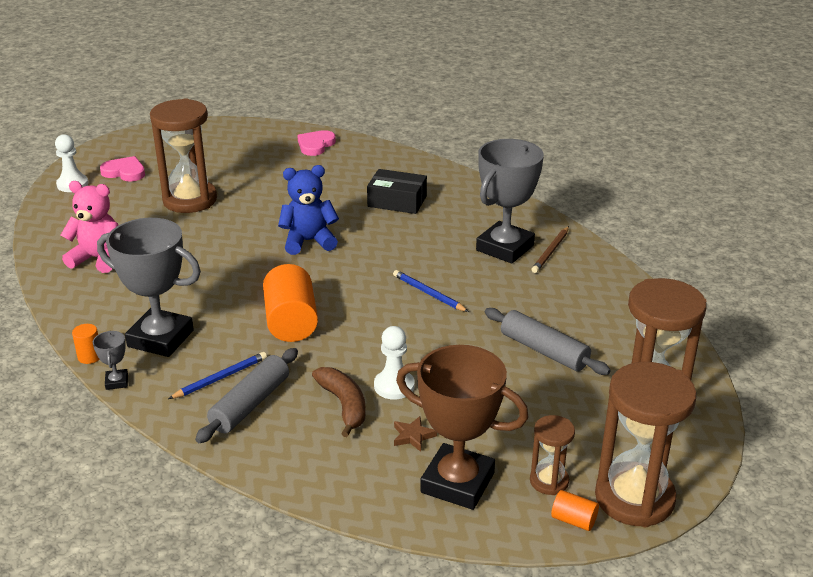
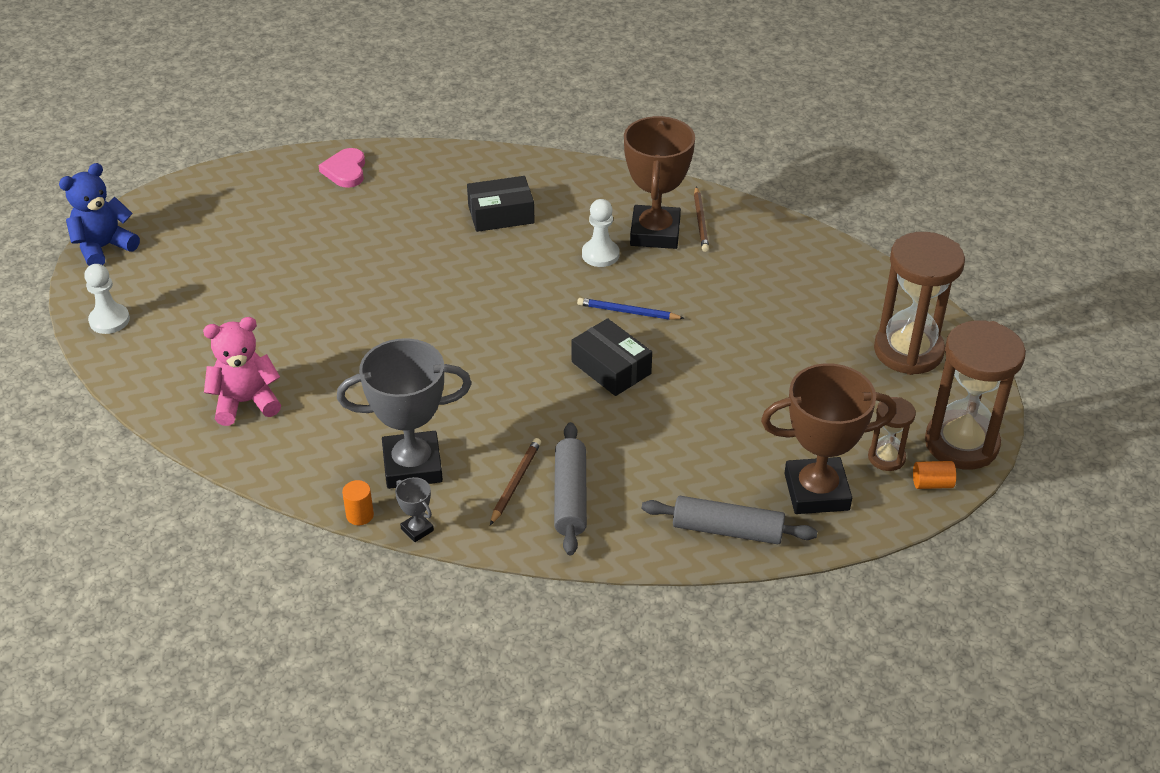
camera: 30 degrees left, 10 degrees up
pink heart [100,156,145,181] -> none
brown hourglass [150,98,217,213] -> none
blue pencil [168,352,267,399] -> brown pencil [490,438,541,525]
orange cylinder [263,264,318,342] -> none
blue teddy bear [278,165,339,255] -> blue teddy bear moved to [59,163,140,266]
brown banana [312,367,366,437] -> none
white pawn [374,326,415,400] -> white pawn moved to [582,199,620,267]
brown star [394,416,437,452] -> none
grey trophy [476,139,544,264] -> brown trophy [624,116,695,249]
grey rolling pin [485,308,611,375] -> grey rolling pin moved to [642,496,818,544]
none -> black box [572,318,652,396]

